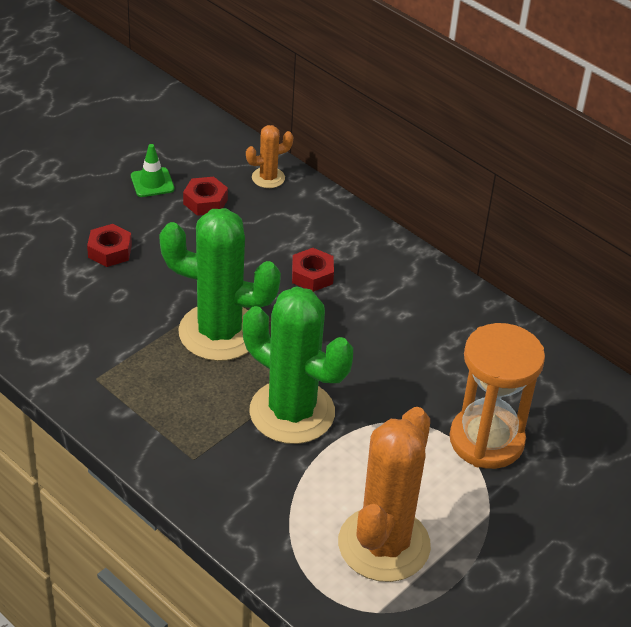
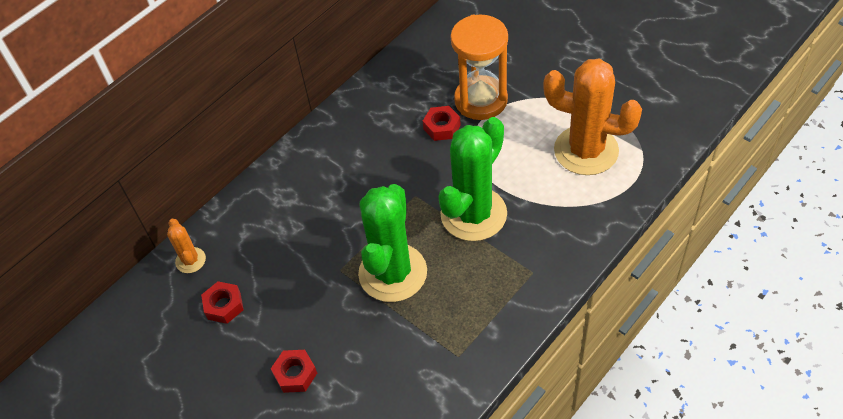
camera: 85 degrees left, 10 degrees up
green traffic cone [131,144,174,197] -> none
red nut [292,248,334,292] -> red nut moved to [423,106,461,141]

